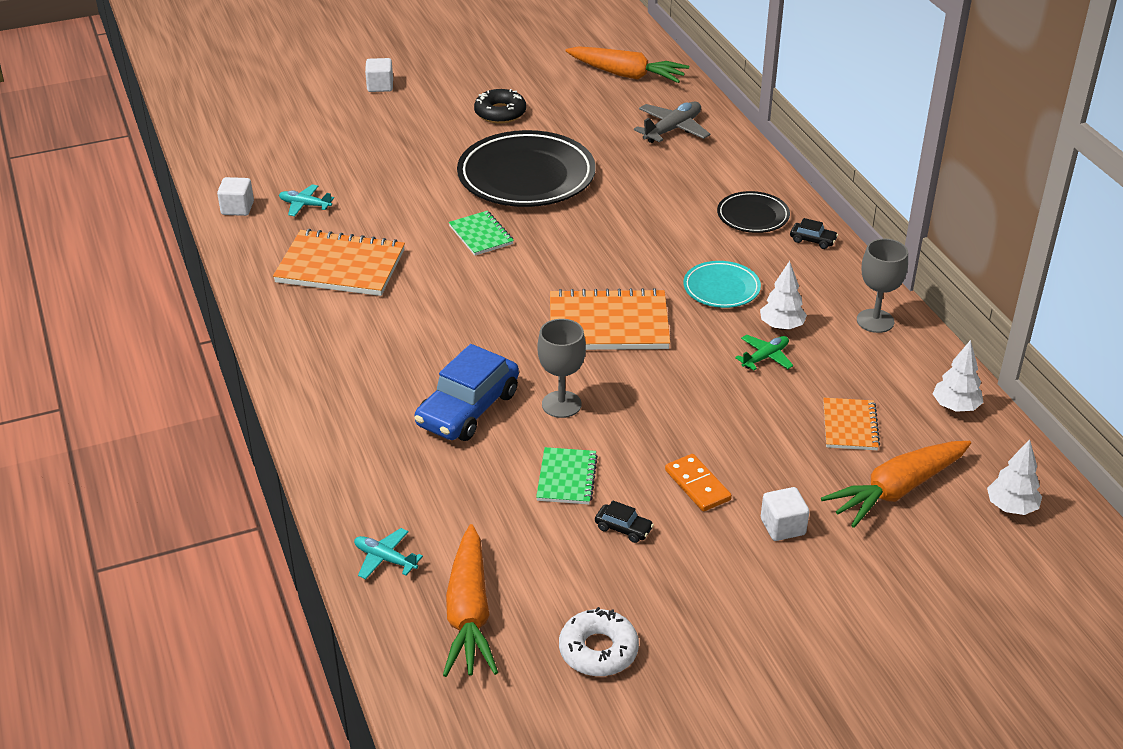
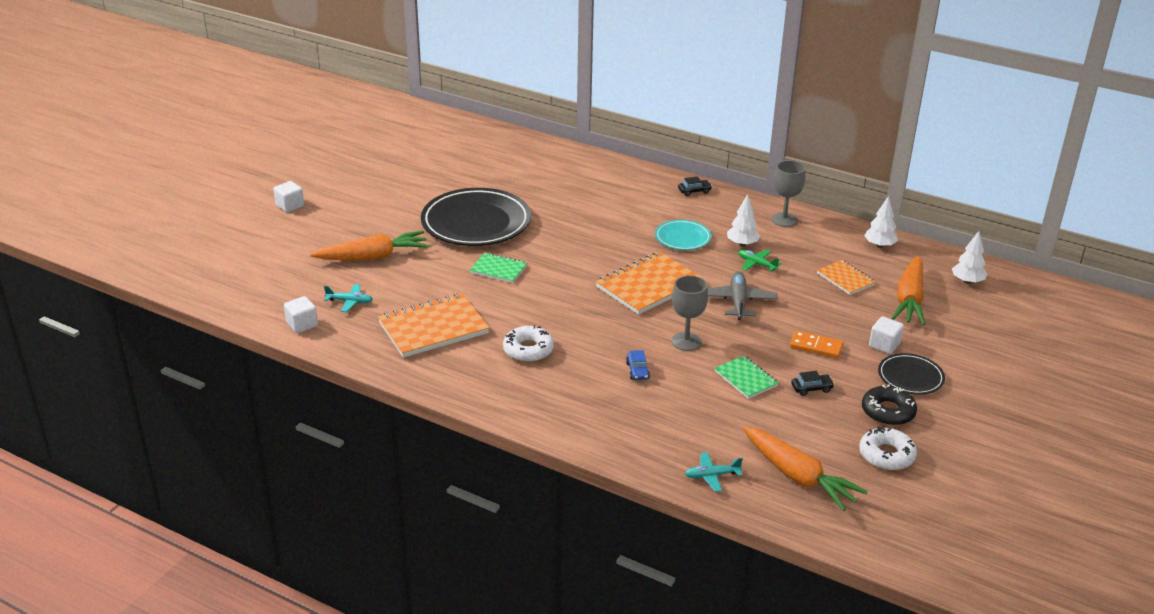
camera: 40 degrees left, 5 degrees down
turquoise plane [279,184,334,216] -> turquoise plane turned 150 degrees counterclockwise [324,284,373,312]
blue car [414,344,519,441] -> blue car [626,350,650,380], size x0.43
black donut [474,89,526,123] -> black donut moved to [862,384,917,426]
orange carrot [565,46,689,83] -> orange carrot moved to [310,231,429,260]
grey plane [634,101,710,143] -> grey plane moved to [708,271,778,320]
black plate [717,191,790,233] -> black plate moved to [878,353,945,395]
green plane [735,335,793,370] -> green plane turned 60 degrees counterclockwise [739,250,781,271]
none -> white donut [503,325,554,362]

